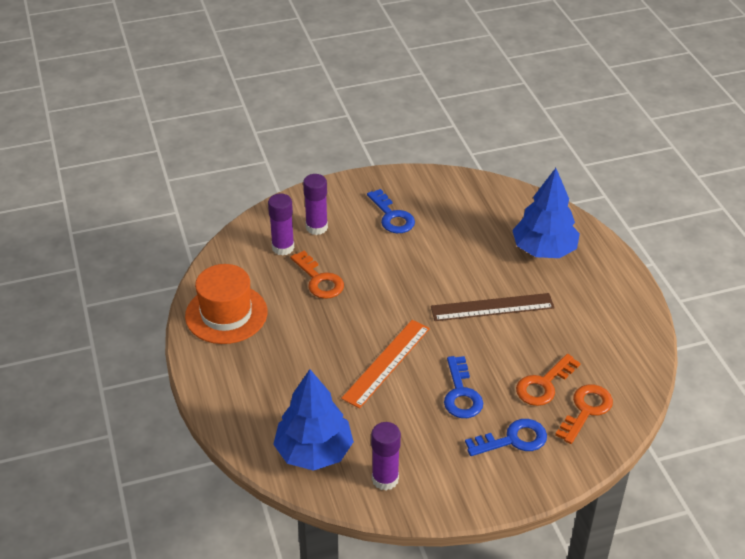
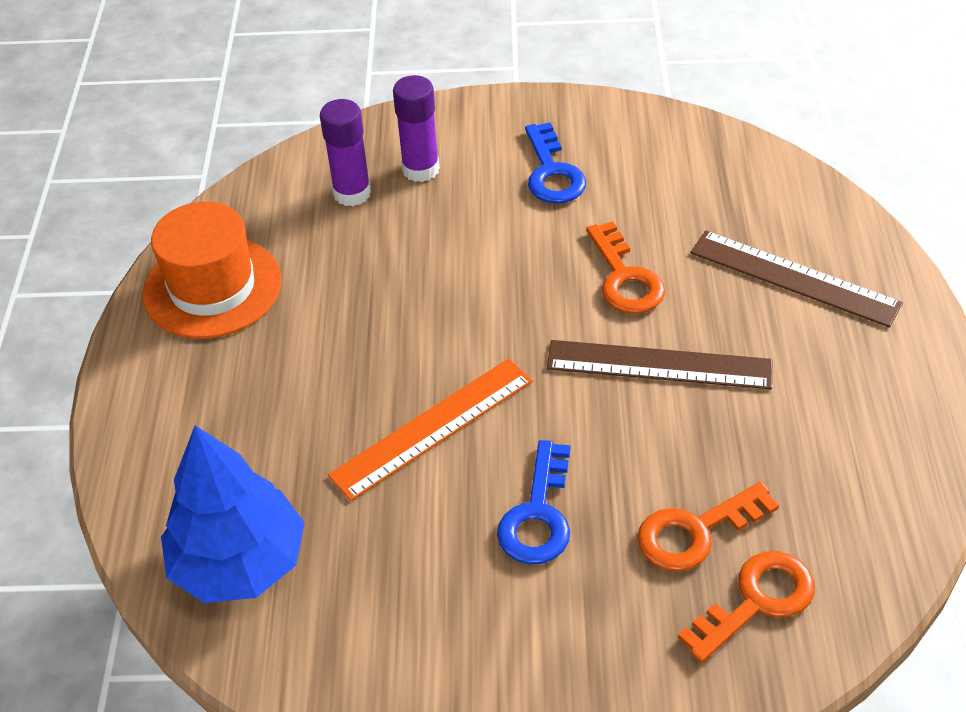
camera: 20 degrees right, 5 degrees up
orange key [290,251,344,299] -> orange key moved to [586,221,665,314]
purple glue stick [371,422,401,490] -> none
blue key [465,419,547,456] -> none
blue tree [512,168,580,258] -> brown ruler [691,231,903,327]

